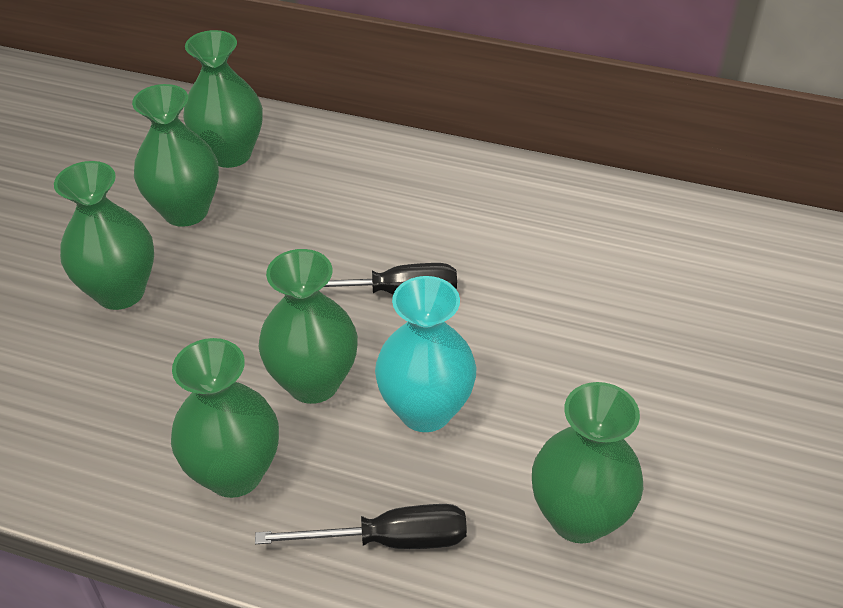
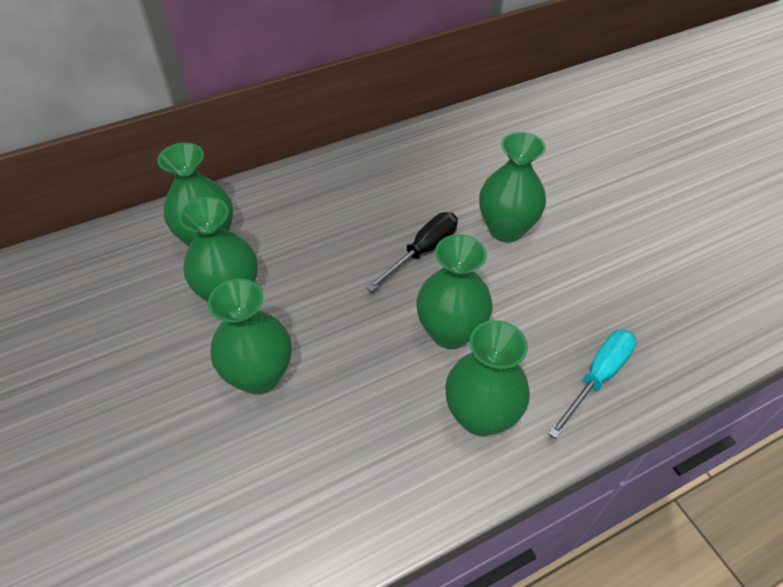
camera: 45 degrees left, 5 degrees up
black screwdriver [255,504,467,549] -> turquoise screwdriver [548,329,637,438]
turquoise vase [375,276,476,432] -> none
green vase [532,382,643,543] -> green vase moved to [479,132,546,242]

